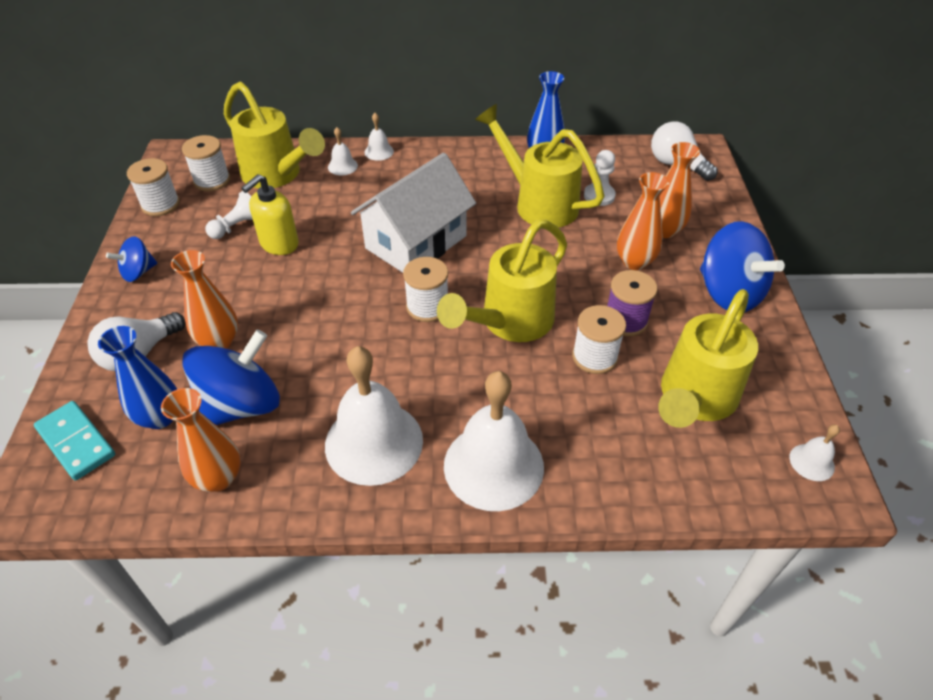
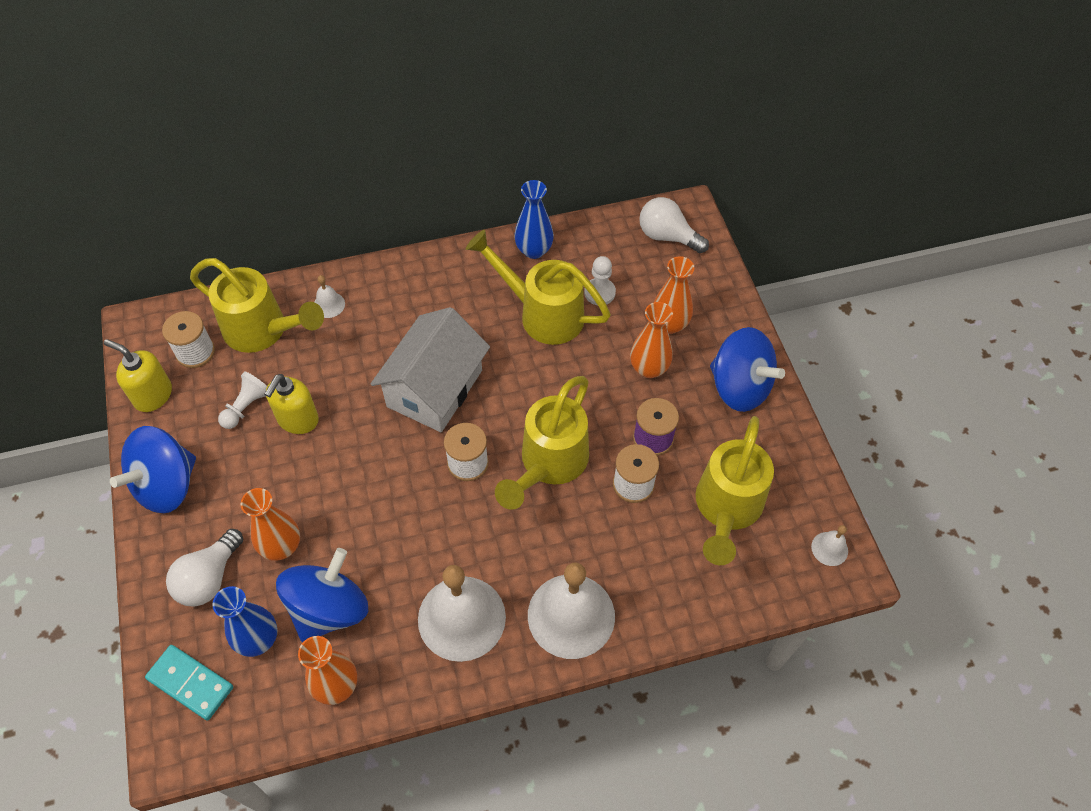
camera: 15 degrees left, 10 degrees up
blue spinning top [106,236,157,282] -> blue spinning top [110,426,196,513], size x1.90
white spool [127,158,180,216] -> yellow soap dispenser [104,339,172,412]
white bell [365,113,394,161] -> none

